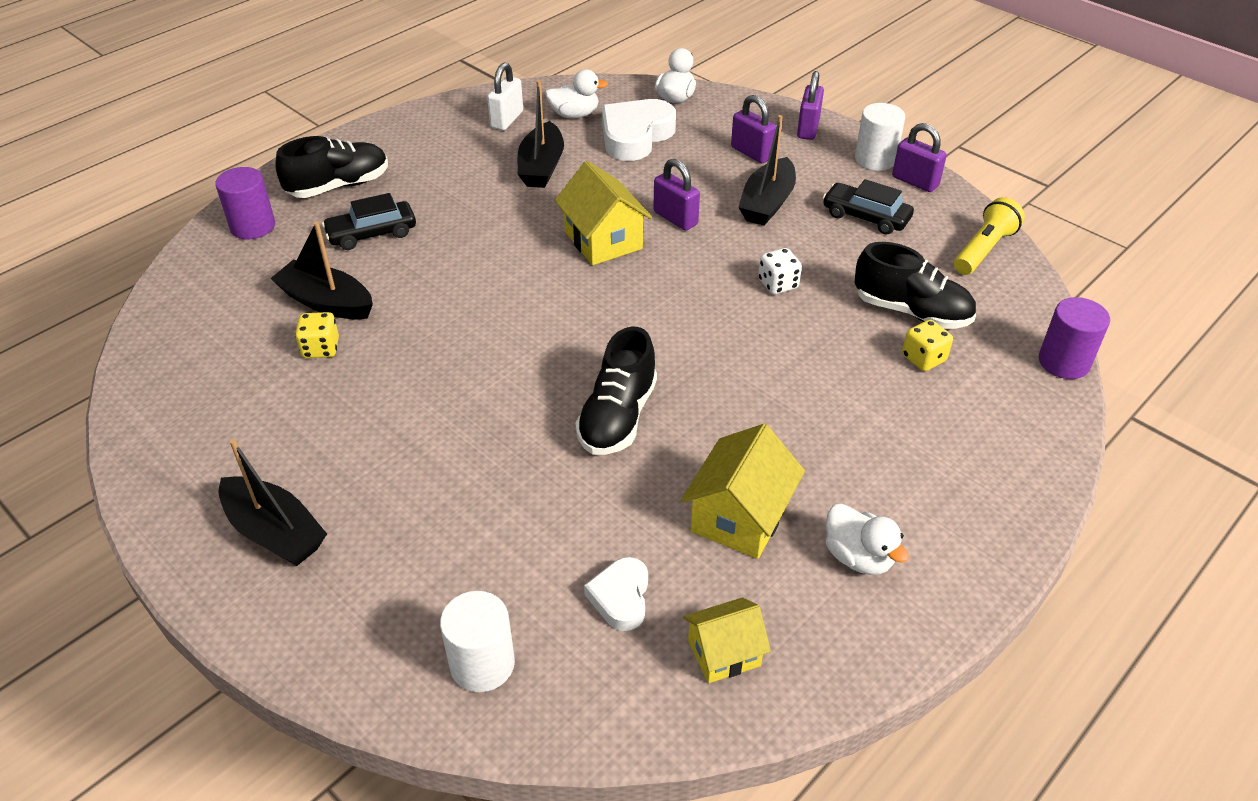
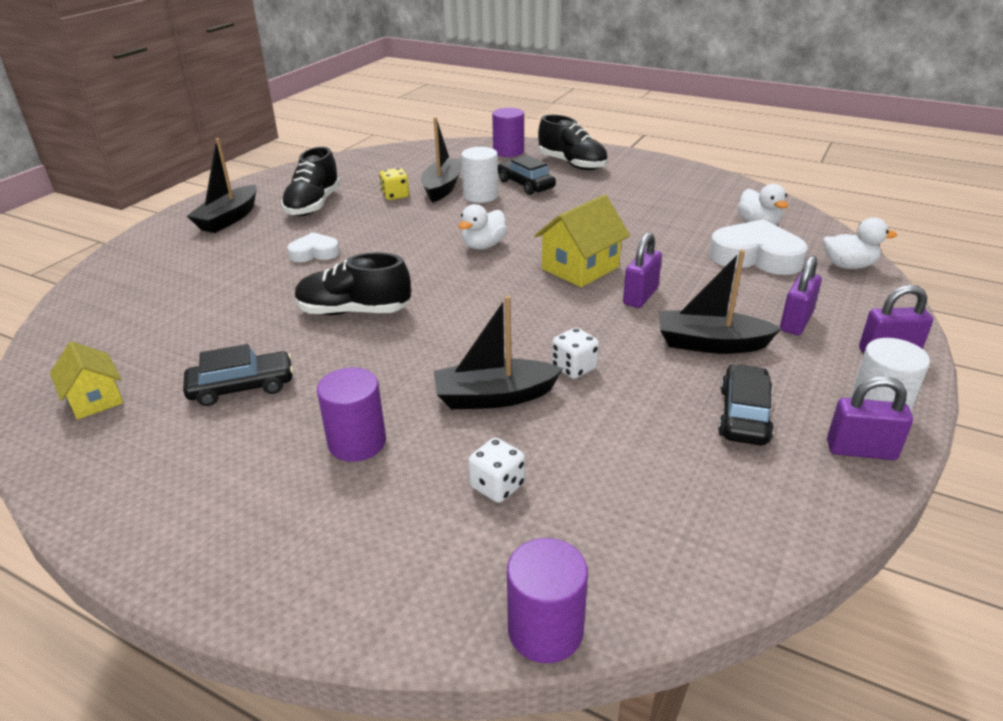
camera: 75 degrees right, 10 degrees down
white cylinder [440,591,515,692] -> white cylinder moved to [461,147,498,203]
white padlock [487,62,523,130] -> none
black boat [518,80,564,188] -> black boat moved to [433,296,563,410]
white heart [584,557,648,631] -> white heart moved to [287,232,340,262]
yellow house [681,424,805,559] -> black car [183,344,294,406]
white duck [826,504,909,575] -> white duck moved to [458,204,507,250]
black shoe [854,242,976,329] -> black shoe moved to [281,147,340,216]
purple padlock [892,123,947,192] -> purple padlock turned 75 degrees clockwise [827,376,913,460]
yellow dice [902,320,953,371] -> white dice [468,438,525,503]
yellow flashlight [954,197,1025,275] -> none
none -> purple cylinder [317,367,386,462]

